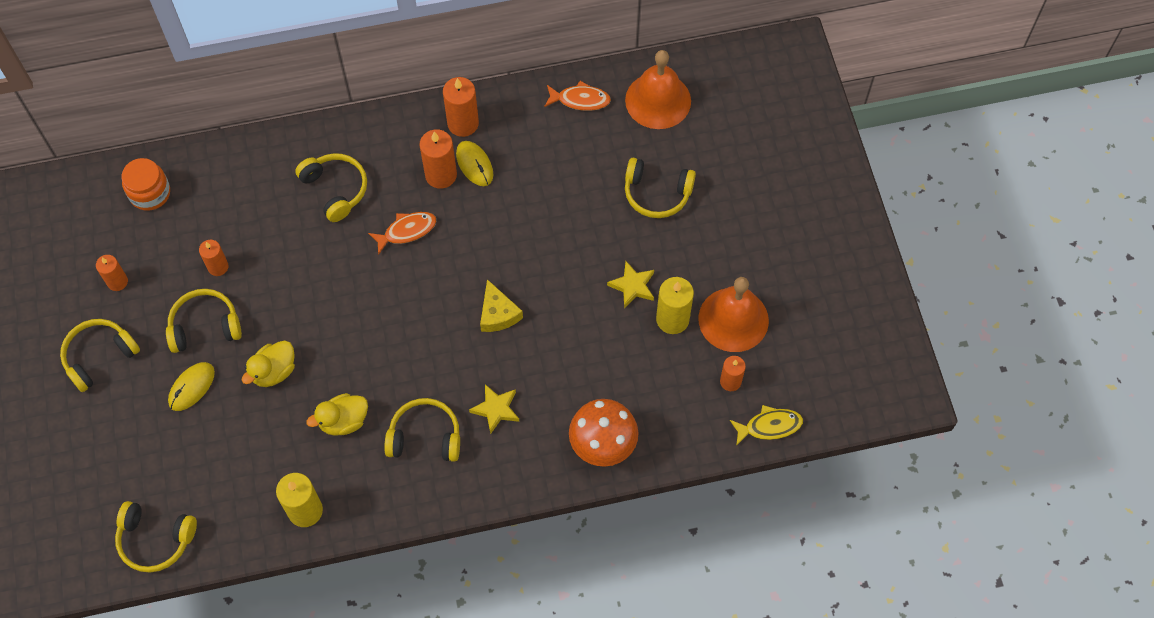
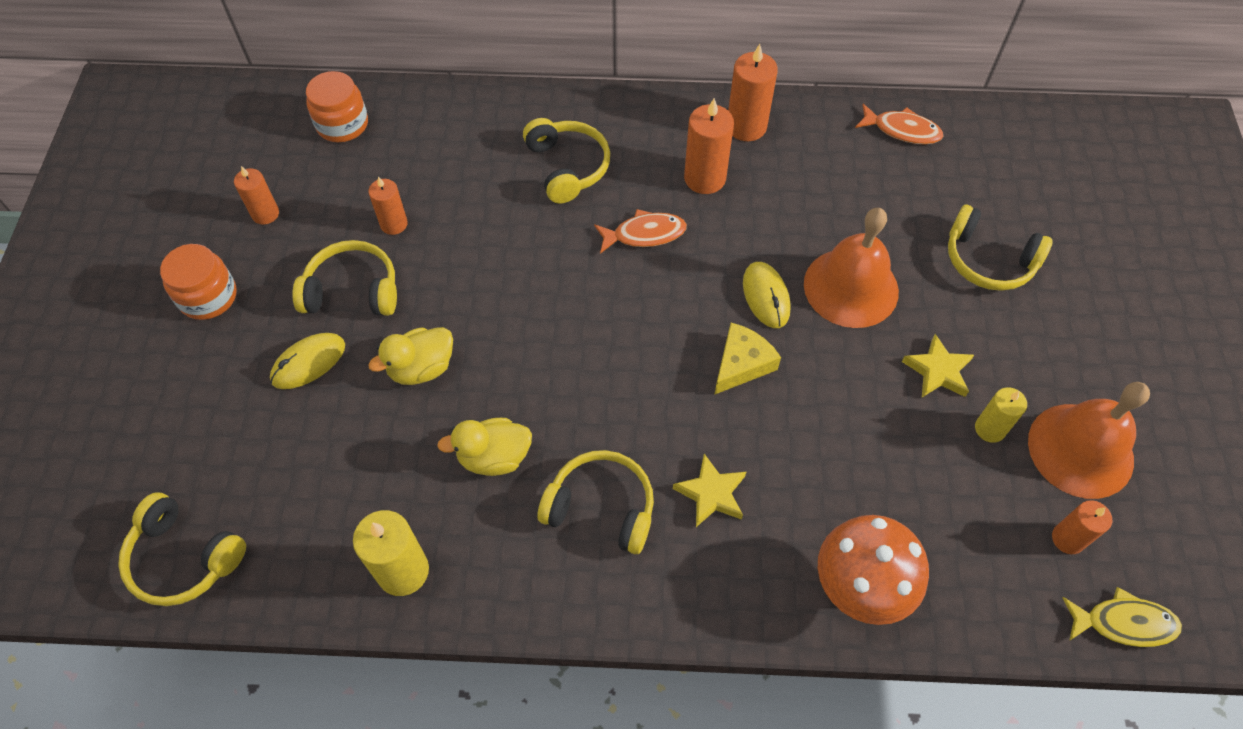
camera: 15 degrees right, 5 degrees down
yellow headphones [60,319,140,392] -> orange jar [160,244,237,320]
yellow mouse [456,141,493,186] -> yellow mouse moved to [743,262,791,328]
yellow cheese [480,279,523,332] -> yellow cheese turned 135 degrees counterclockwise [714,323,781,395]
orange bell [625,50,691,129] -> orange bell moved to [804,208,899,328]
yellow candle [656,277,694,334] -> yellow candle [975,387,1027,443], size x0.64

